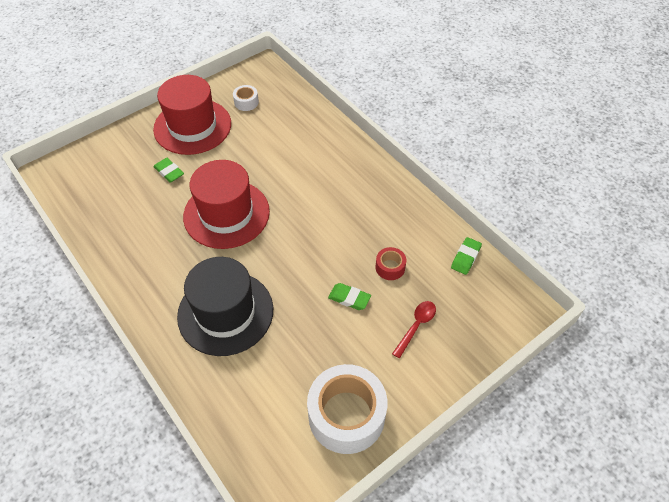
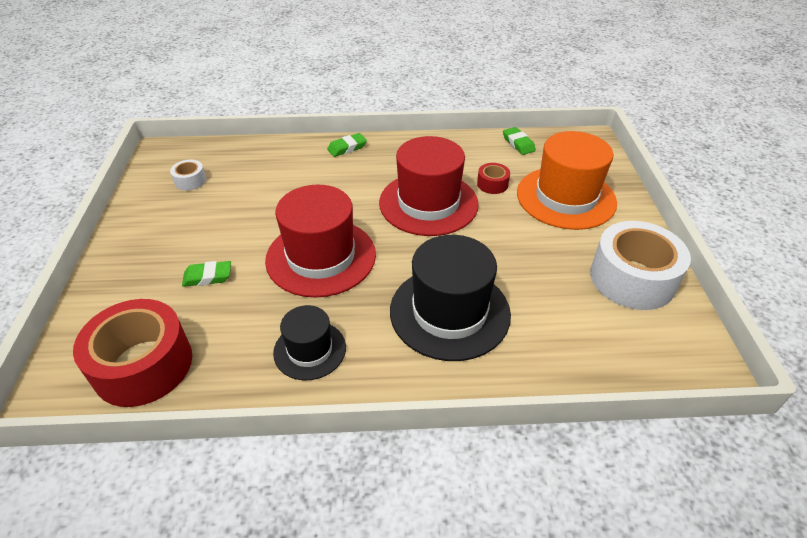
camera: 55 degrees left, 10 degrees down
red hat [153,75,231,155] -> red hat moved to [379,136,479,236]
green eraser [328,283,371,310] -> green eraser moved to [327,133,367,157]
red spoon [392,301,436,359] -> orange hat [517,131,617,230]
none -> red tape [73,299,192,407]
none -> black hat [273,305,346,380]

